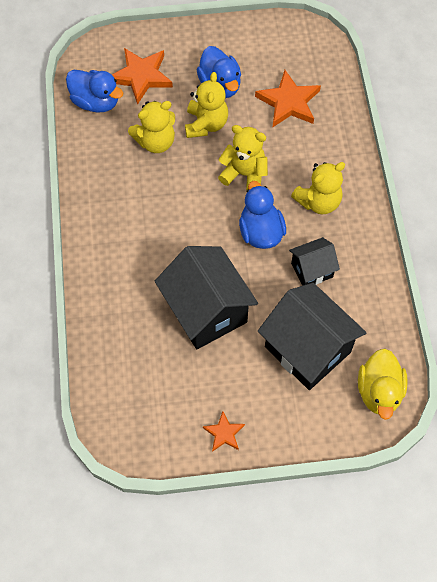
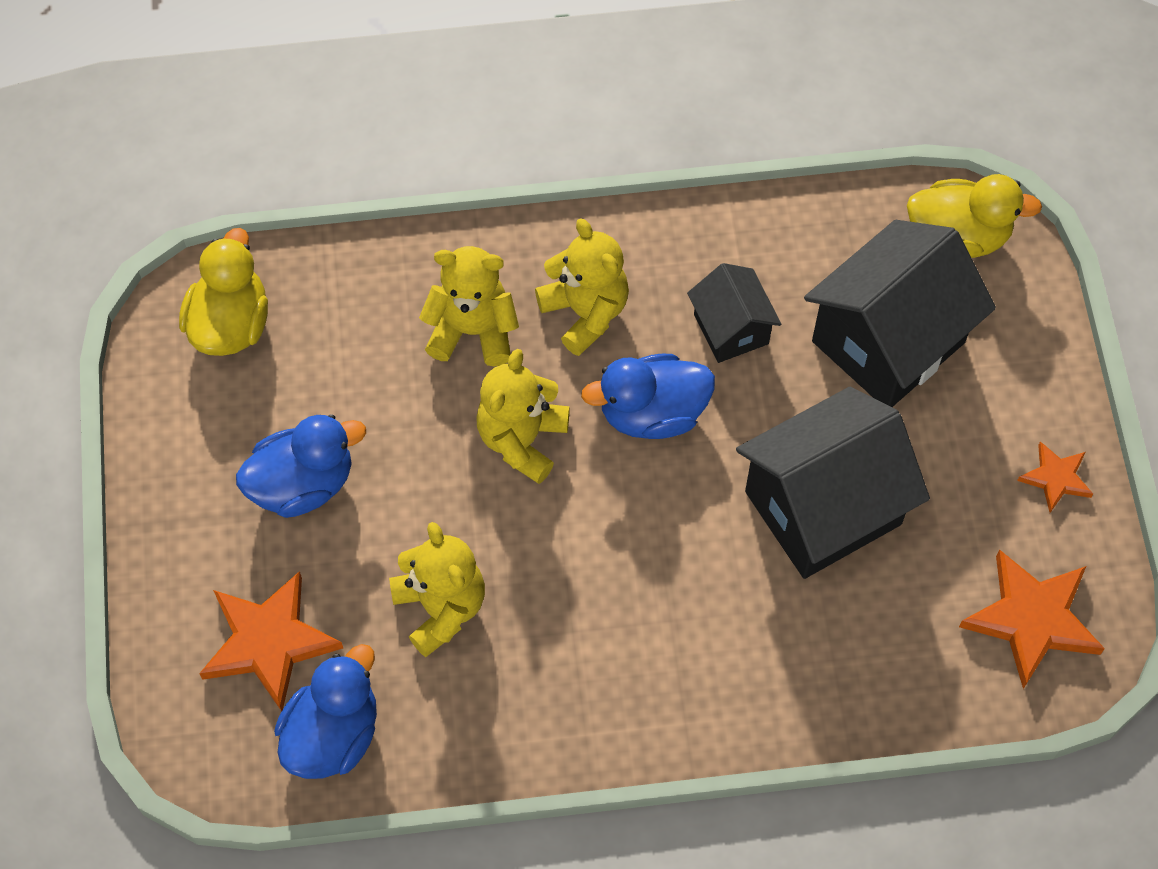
camera: 90 degrees left, 0 degrees up
yellow teddy bear [185,72,228,138] -> yellow teddy bear moved to [419,246,519,367]
orange star [255,70,321,128] -> orange star moved to [959,549,1105,689]
none -> yellow duck [179,228,268,356]

